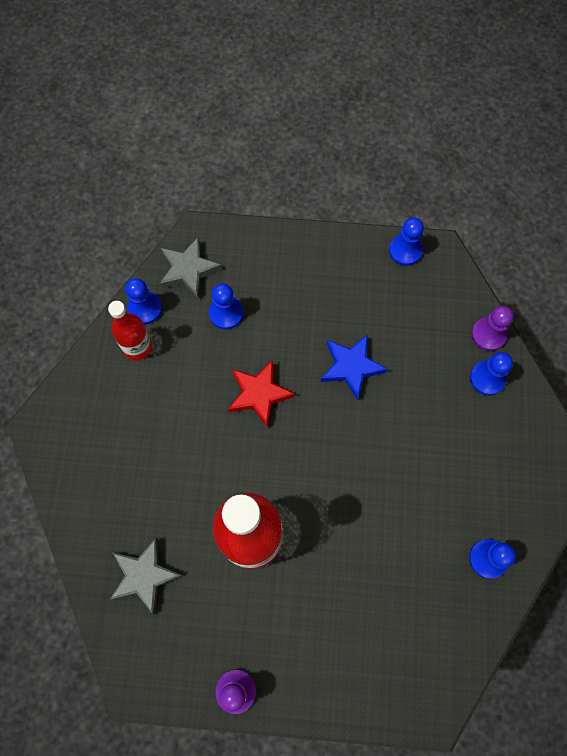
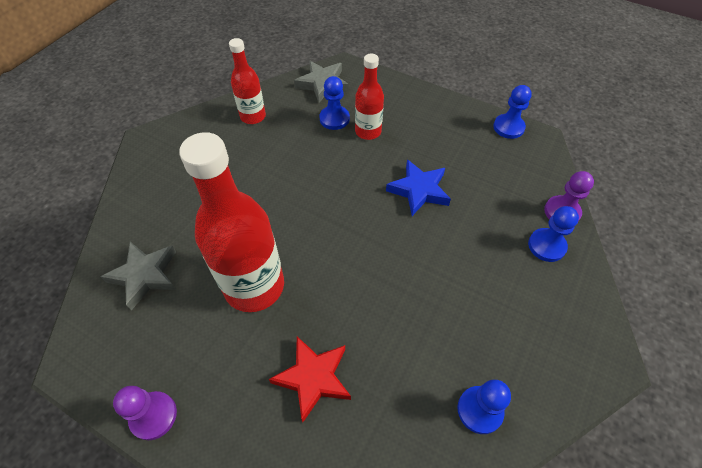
camera: 25 degrees right, 15 degrees down
blue pawn [125,278,162,324] -> none
red star [228,360,295,428] -> red star moved to [269,336,351,422]
none -> red bottle [355,53,384,140]

